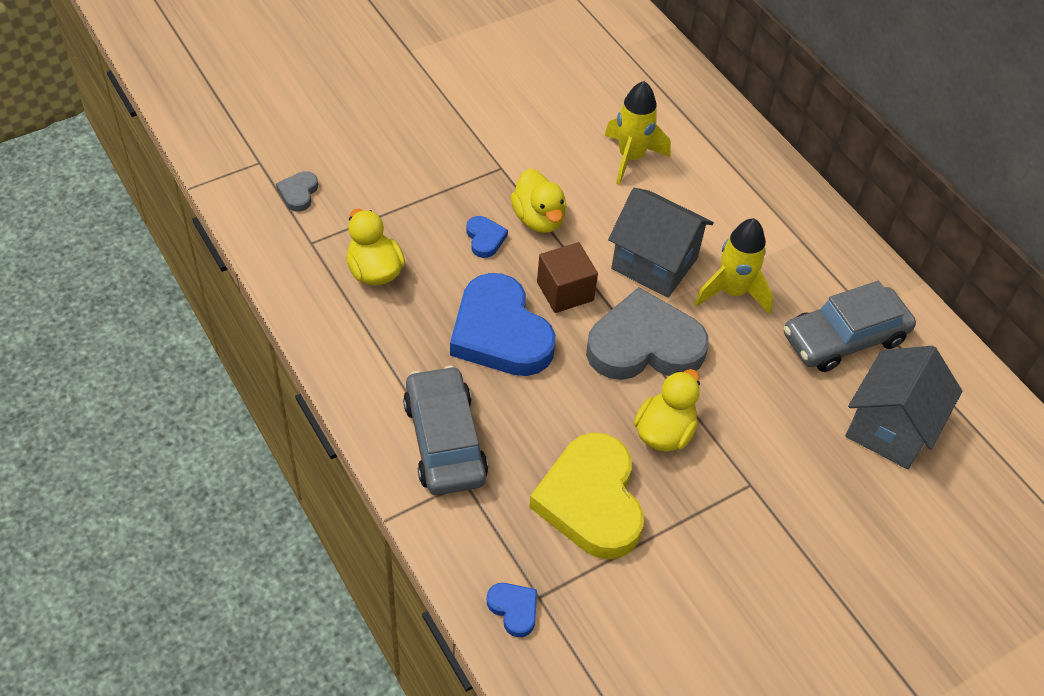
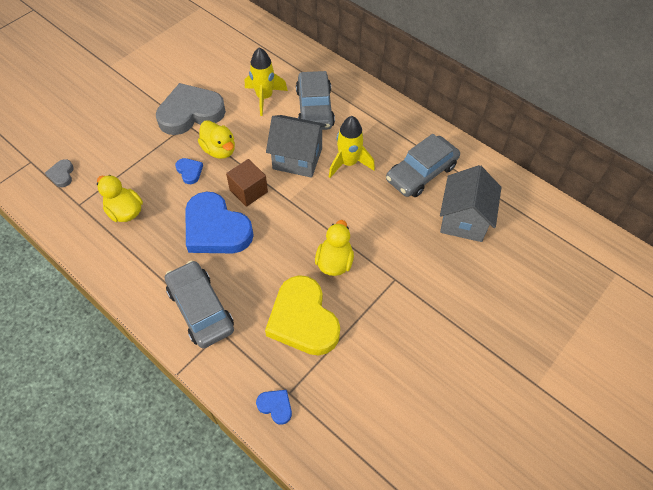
camera: 15 degrees left, 5 degrees up
grey heart [586,287,709,380] -> grey heart moved to [156,83,226,135]
none -> grey car [296,71,335,130]

